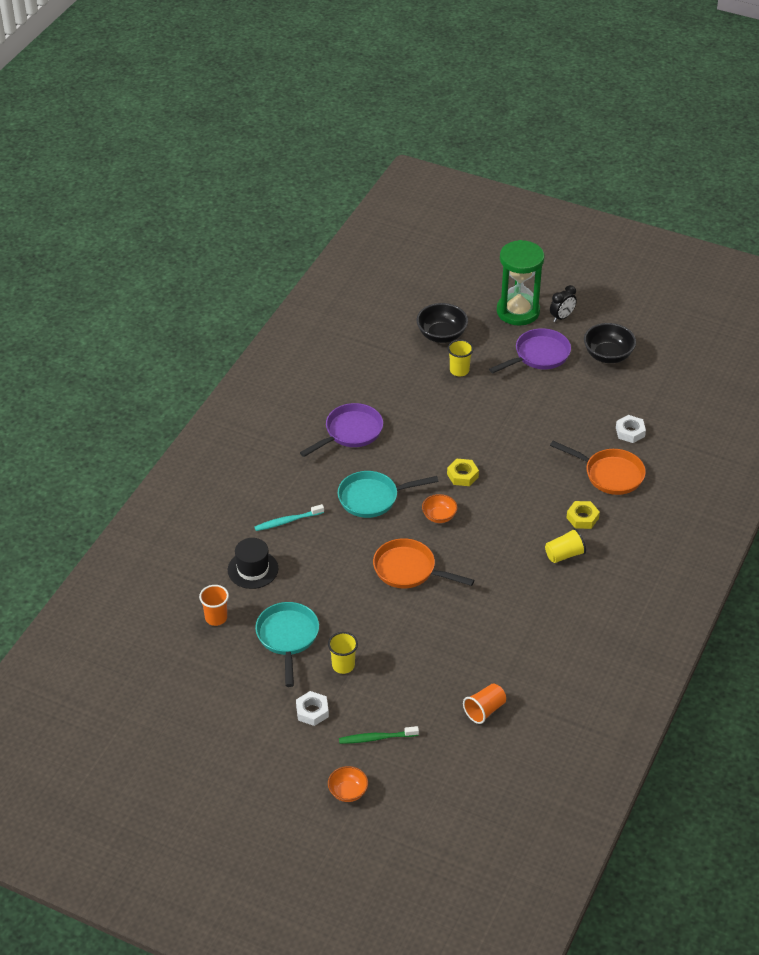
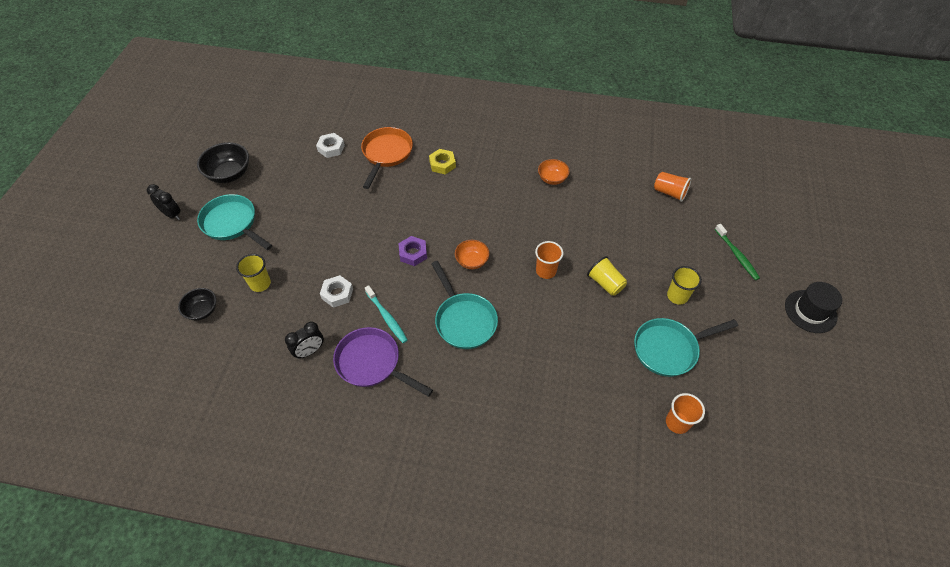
camera: 105 degrees left, 10 degrees up
black hat [228,538,278,589] -> black hat moved to [785,282,842,333]
turquoise toothbrush [254,504,324,531] -> turquoise toothbrush moved to [365,285,408,343]
white nut [296,691,329,726] -> white nut moved to [320,275,353,308]
orange bowl [328,766,368,802] -> orange bowl moved to [538,159,570,185]
orange pan [373,538,474,588] -> orange cup [535,241,563,279]
black bowl [417,303,468,343] -> black bowl [178,288,216,320], size x0.63
yellow nut [447,459,479,486] -> purple nut [398,236,427,266]
purple pan [489,328,571,373] -> turquoise pan [197,194,272,250]
green hourglass [497,240,544,326] -> none
yellow cup [545,528,586,563] -> yellow cup moved to [587,256,627,296]
none -> black clock [285,322,324,359]

